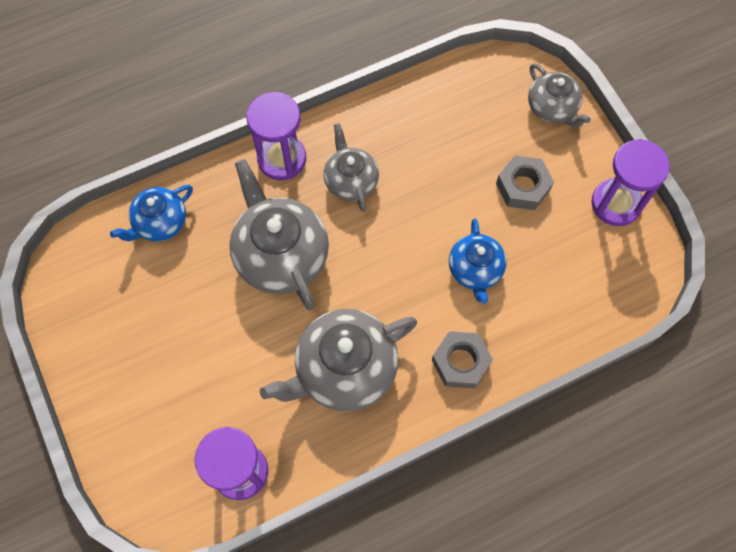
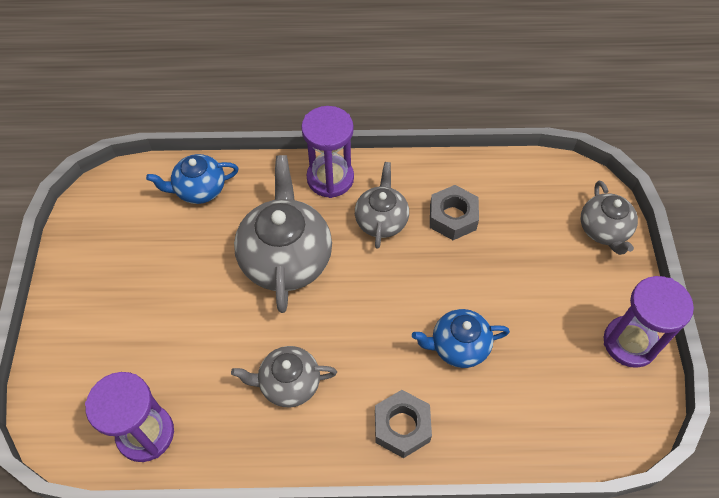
camera: 25 degrees right, 10 degrees down
grey teapot [260,309,417,412] -> grey teapot [231,346,337,407], size x0.59
blue teapot [449,218,506,304] -> blue teapot turned 60 degrees clockwise [412,309,510,368]
grey nut [496,156,554,210] -> grey nut moved to [430,185,479,240]

